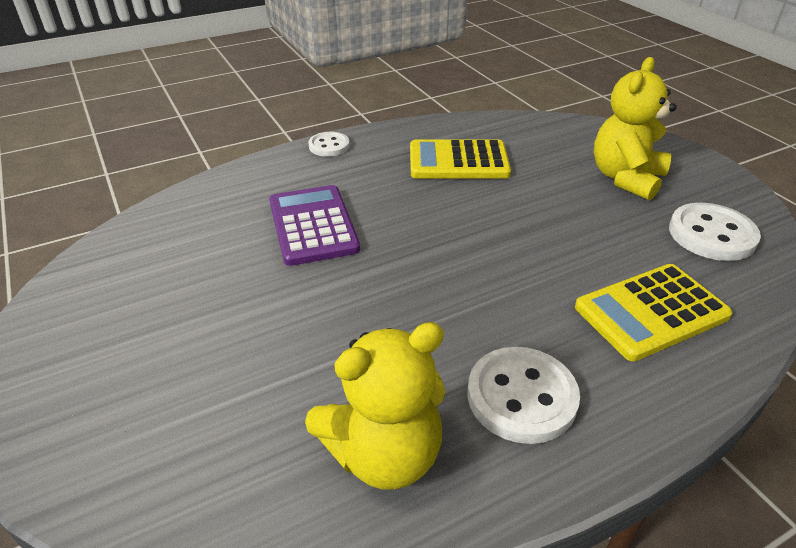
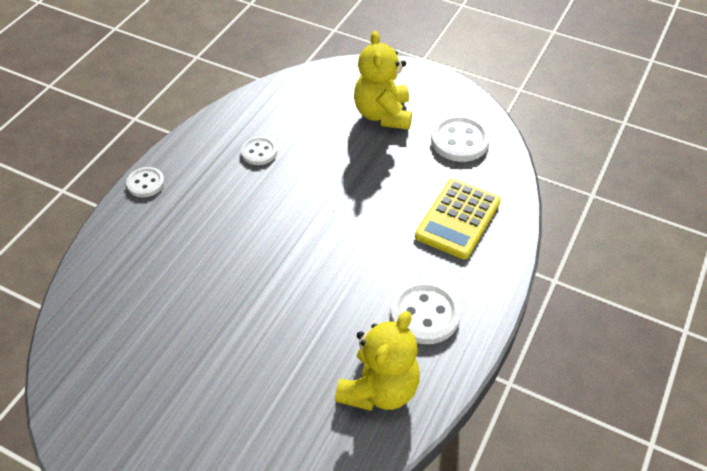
camera: 35 degrees left, 10 degrees up
purple calculator [269,185,360,266] -> none
yellow calculator [410,139,511,179] -> white button [241,136,277,165]

